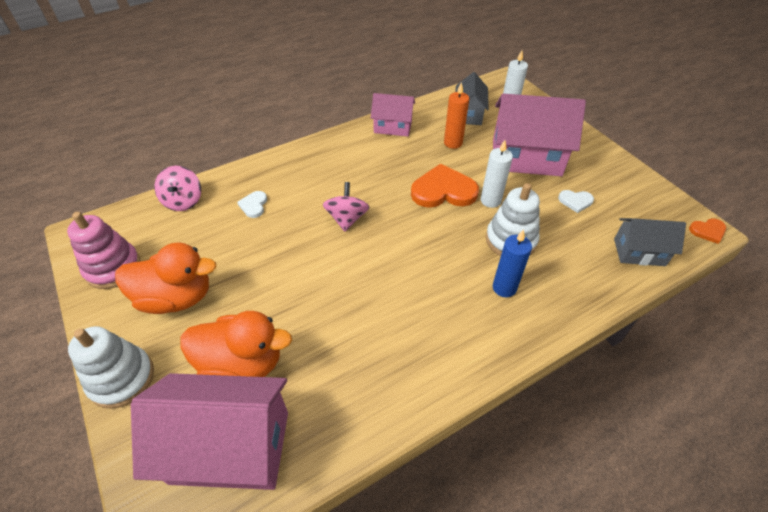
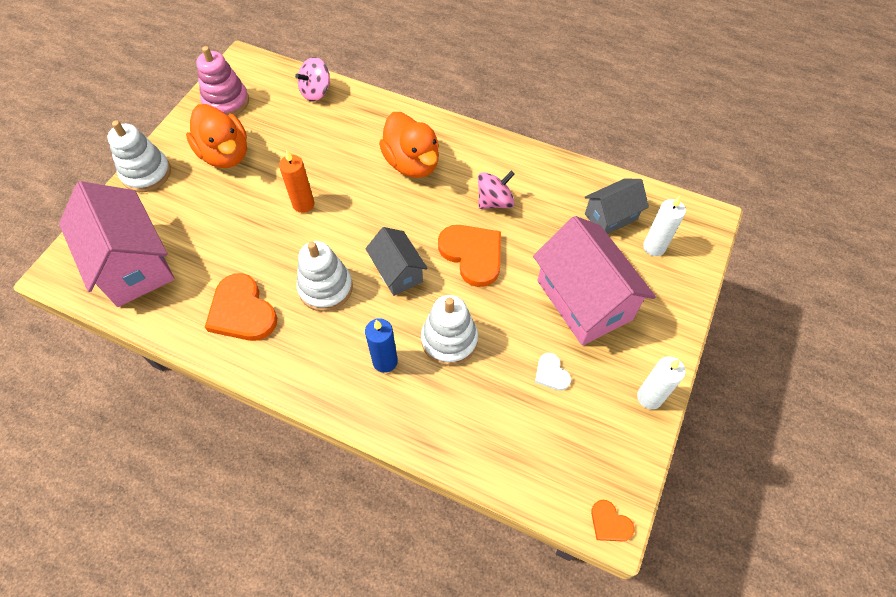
camera: 55 degrees right, 10 degrees up
orange duck [180,311,292,377] -> orange duck moved to [379,112,439,178]
white heart [237,191,267,218] -> none
pink spinning top [323,182,369,232] -> pink spinning top moved to [478,171,515,209]
pink house [371,93,415,137] -> none
orange candle [444,82,469,149] -> orange candle moved to [279,150,314,213]
white candle [481,140,513,208] -> white candle moved to [637,357,686,409]
grey house [614,218,686,266] -> grey house moved to [365,227,428,296]
none -> orange heart [205,273,277,341]
none -> white stacking toy [297,241,353,312]

